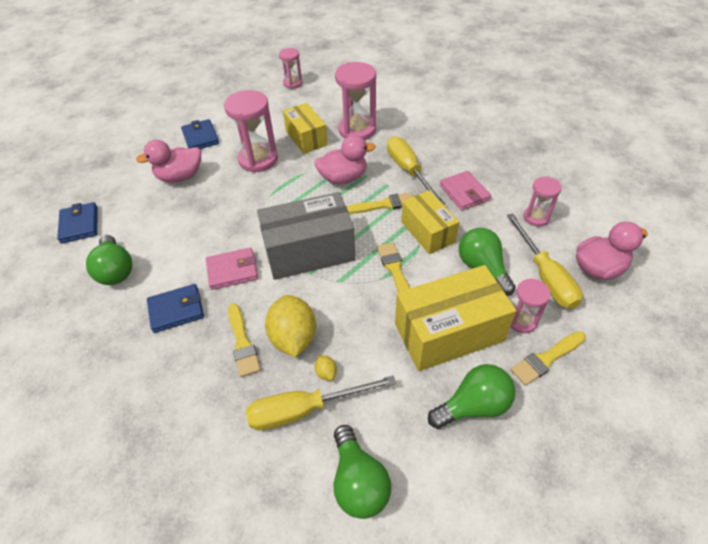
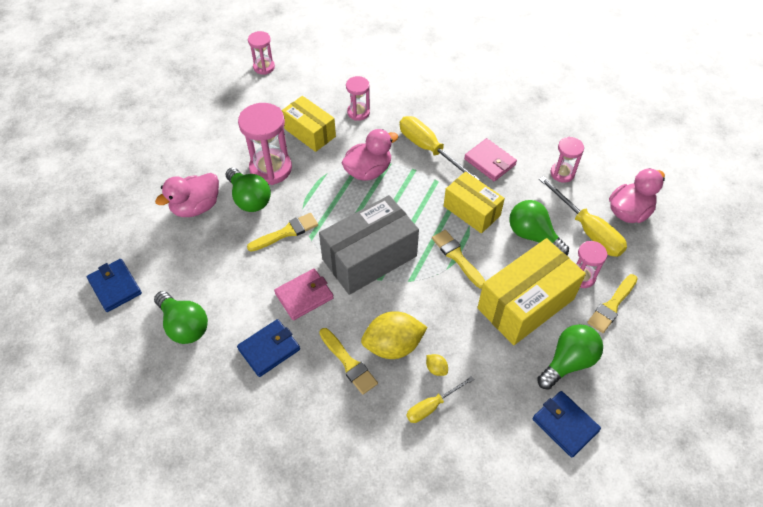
camera: 20 degrees left, 5 degrees up
blue wallet [181,119,219,149] -> blue wallet moved to [532,391,601,458]
yellow screwdriver [246,375,396,430] -> yellow screwdriver [406,376,474,423], size x0.59
yellow lemon [265,295,316,357] -> yellow lemon turned 75 degrees counterclockwise [361,311,428,359]
green light bulb [334,425,391,519] -> green light bulb moved to [226,168,271,212]
pink hourglass [335,62,376,140] -> pink hourglass [346,76,370,121], size x0.57
yellow brush [346,192,413,214] -> yellow brush moved to [247,213,318,252]

